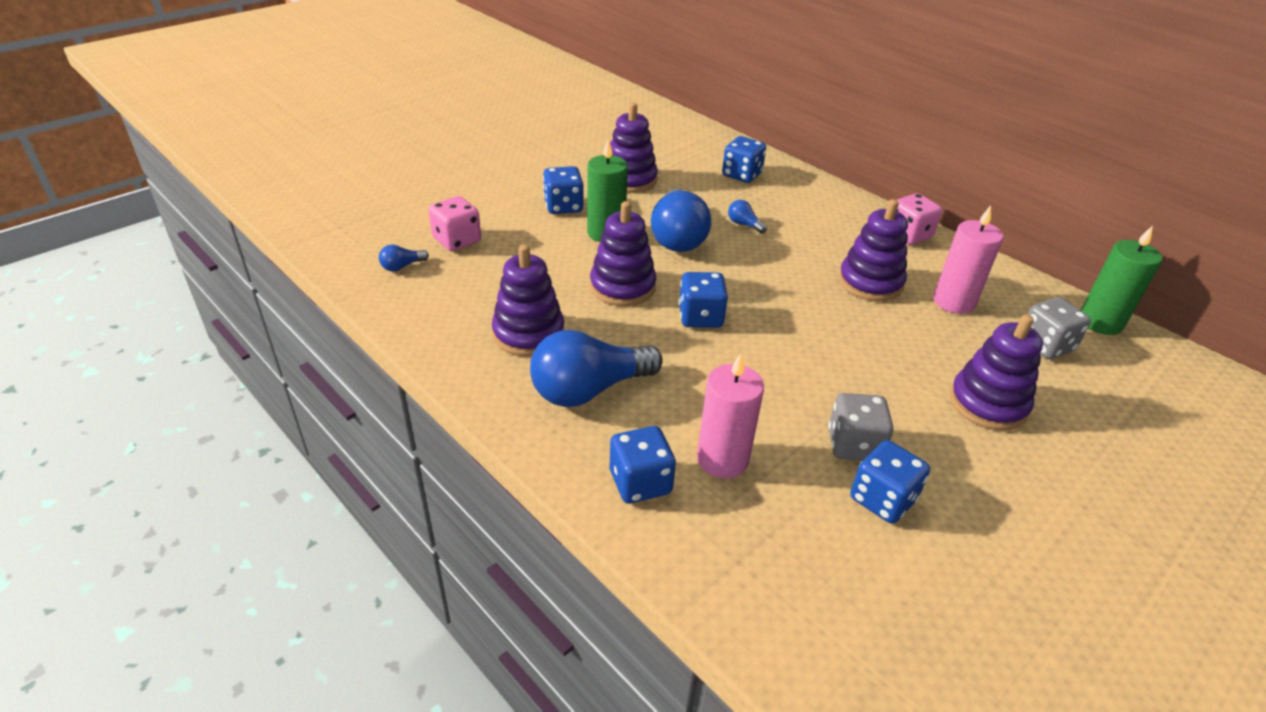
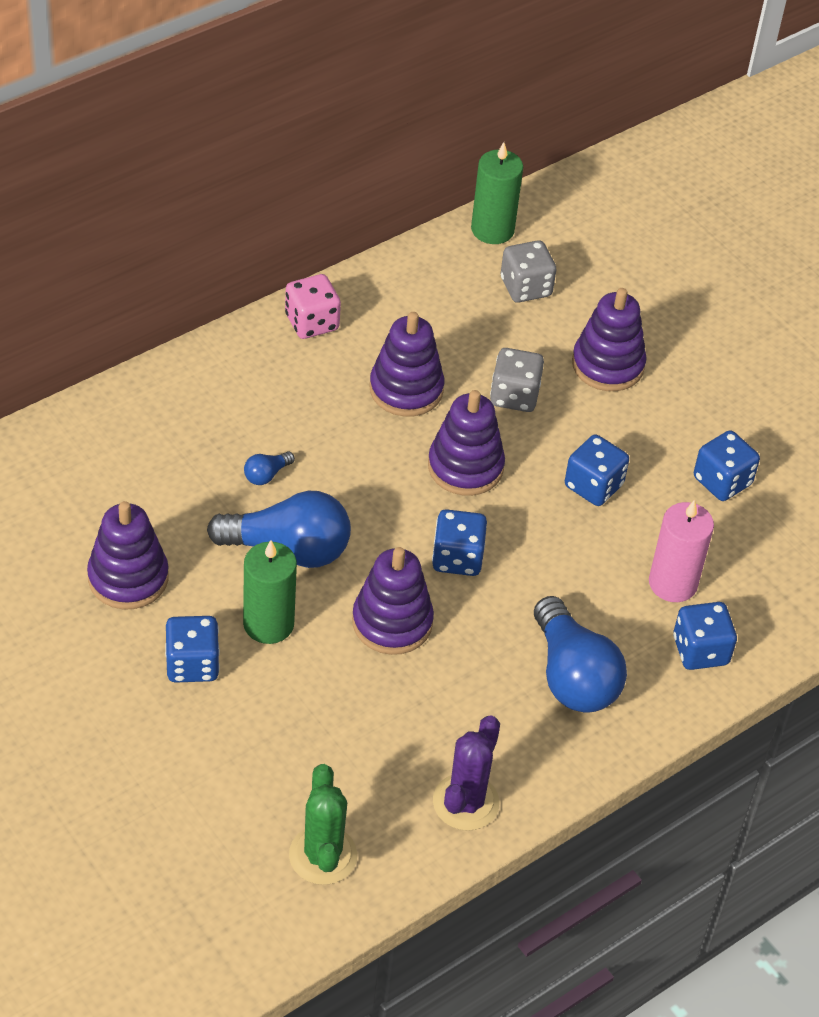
camera: 85 degrees left, 10 degrees up
blue light bulb [379,245,429,271] -> green cactus [289,764,357,885]
pink dice [429,196,481,251] -> none
purple stacking toy [492,244,564,357] -> purple stacking toy moved to [428,390,505,496]
blue dice [722,136,766,183] -> blue dice moved to [565,434,629,506]
grey dice [828,393,894,461] -> grey dice moved to [490,348,544,412]
pink candle [934,205,1003,314] -> none
none -> purple cactus [433,715,500,831]

